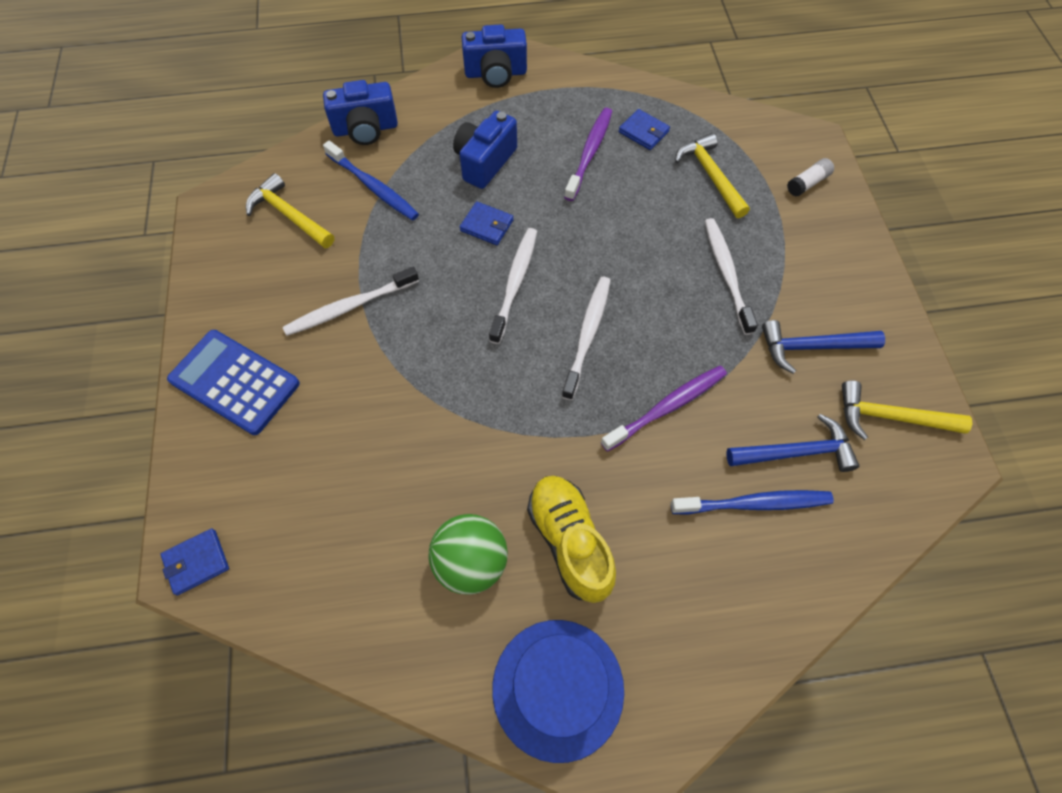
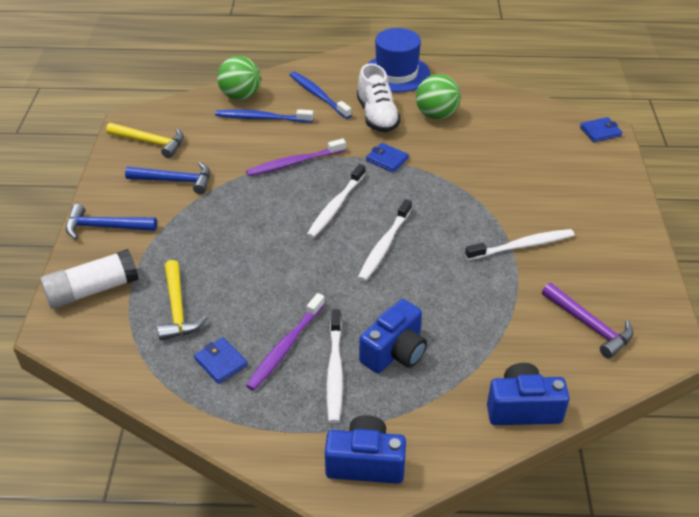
camera: 170 degrees left, 20 degrees down
blue calculator [167,330,300,435] -> none
yellow hammer [246,173,334,248] -> purple hammer [542,283,633,359]
blue toothbrush [323,141,419,221] -> blue toothbrush moved to [289,71,352,119]
blue wallet [460,201,514,245] -> blue wallet moved to [366,143,409,173]
yellow shoe [527,476,616,603] -> white shoe [357,63,401,132]
white toothbrush [705,218,758,335] -> white toothbrush moved to [326,309,343,423]
blue hammer [726,414,859,472] -> blue hammer moved to [66,204,157,239]
white glue stick [787,158,834,196] -> white glue stick [40,249,139,309], size x1.95
none -> green ball [217,56,261,100]

